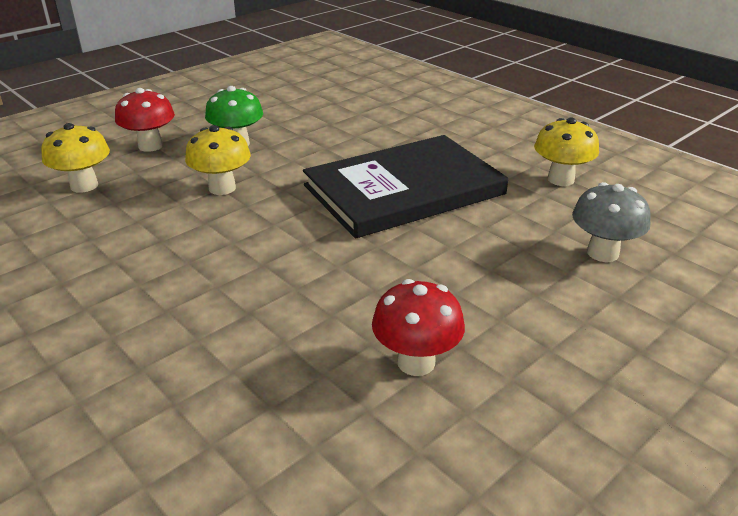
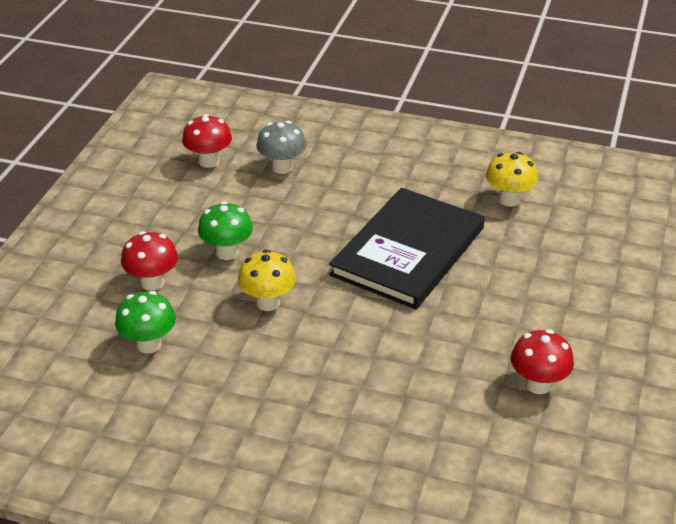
camera: 30 degrees left, 5 degrees up
yellow mushroom [41,123,110,193] -> green mushroom [115,291,176,354]
grey mushroom [572,182,651,262] -> grey mushroom moved to [256,121,307,174]
none -> red mushroom [182,114,232,168]

